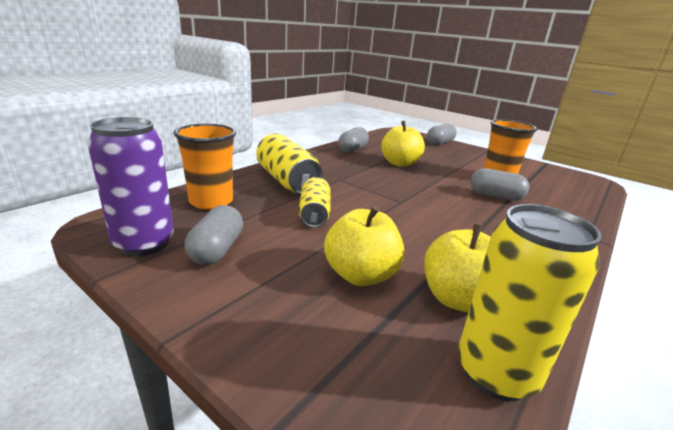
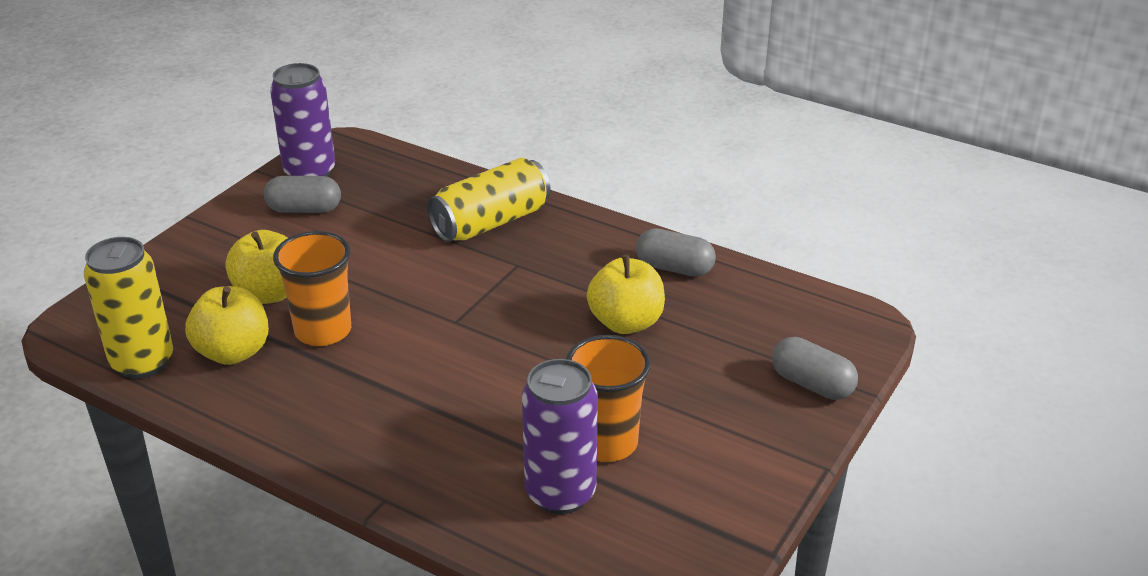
camera: 85 degrees right, 10 degrees up
orange cup [174,123,236,210] -> orange cup moved to [273,231,351,346]
yellow can [299,177,331,228] -> none
grey capsule [470,168,529,201] -> none
none -> purple can [522,359,598,514]

